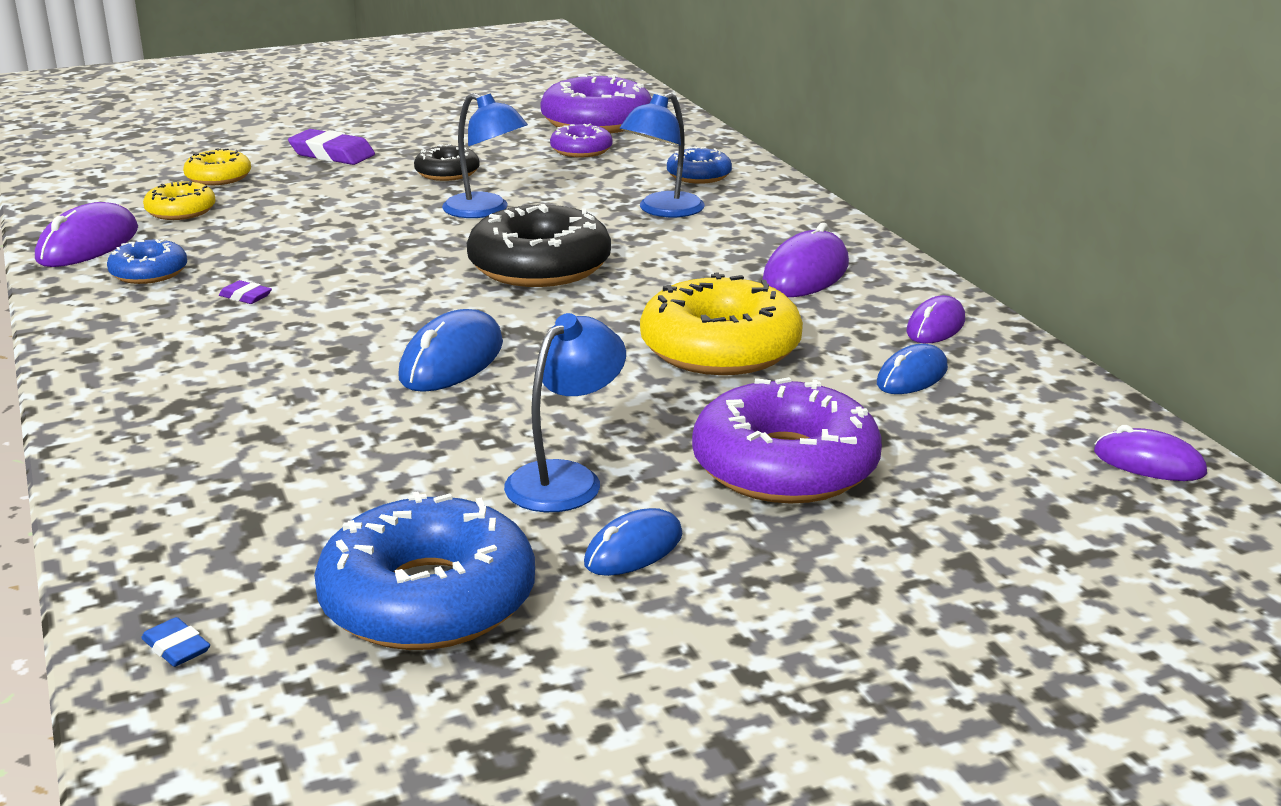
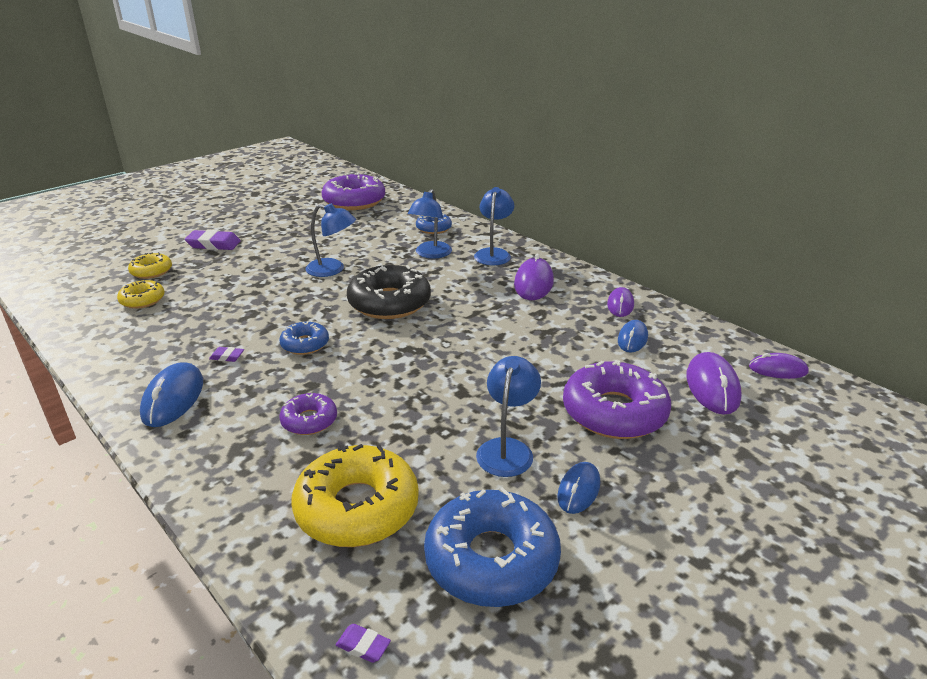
camera: 20 degrees left, 5 degrees up
purple mouse [35,202,138,267] -> purple mouse moved to [686,352,742,415]
blue donut [107,239,187,284] -> blue donut moved to [280,321,329,355]
blue eraser [141,617,210,667] -> purple eraser [336,624,391,663]
blue mouse [398,309,503,392] -> blue mouse moved to [140,362,203,427]
black donut [414,144,480,181] -> none
purple donut [550,124,613,158] -> purple donut moved to [279,393,337,435]
yellow donut [640,272,803,375] -> yellow donut moved to [292,444,419,547]
none -> blue lamp [474,187,514,265]

